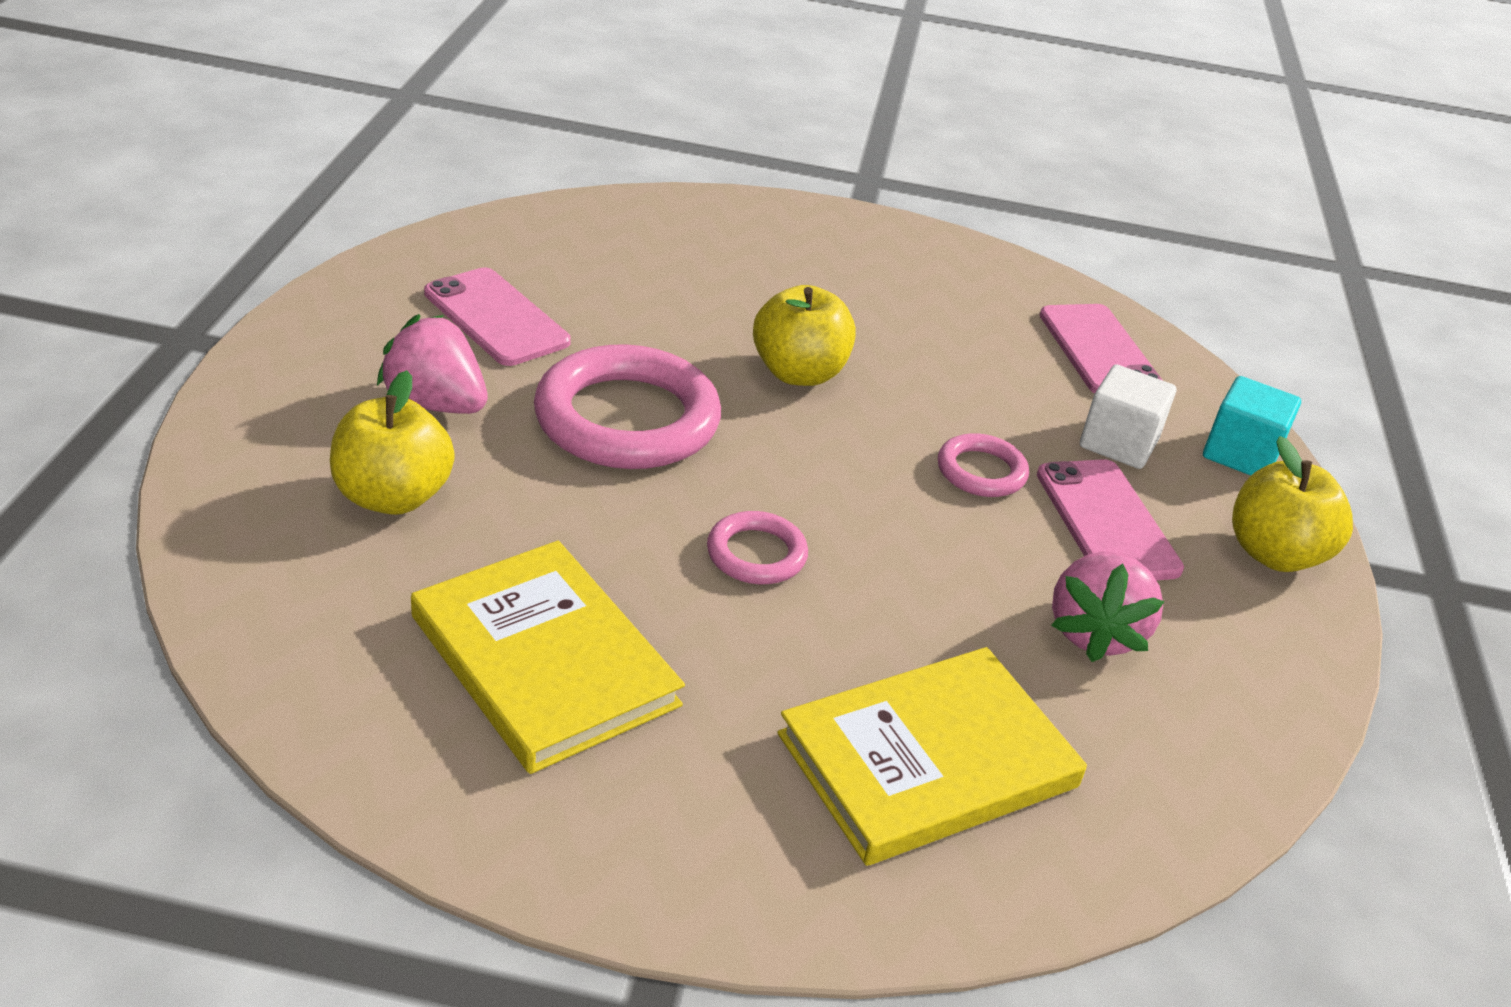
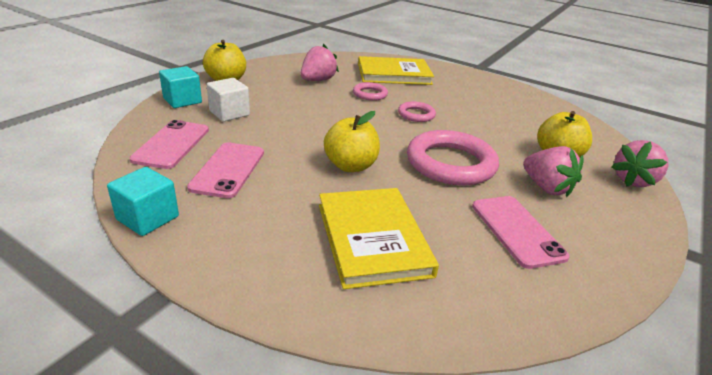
camera: 155 degrees left, 5 degrees down
yellow book [411,541,685,774] -> yellow book moved to [319,188,439,289]
pink ring [938,433,1029,497] -> pink ring moved to [353,82,388,101]
pink phone [1037,459,1184,580] -> pink phone moved to [187,142,264,198]
none -> turquoise cube [107,167,179,236]
none -> pink strawberry [611,140,668,187]

